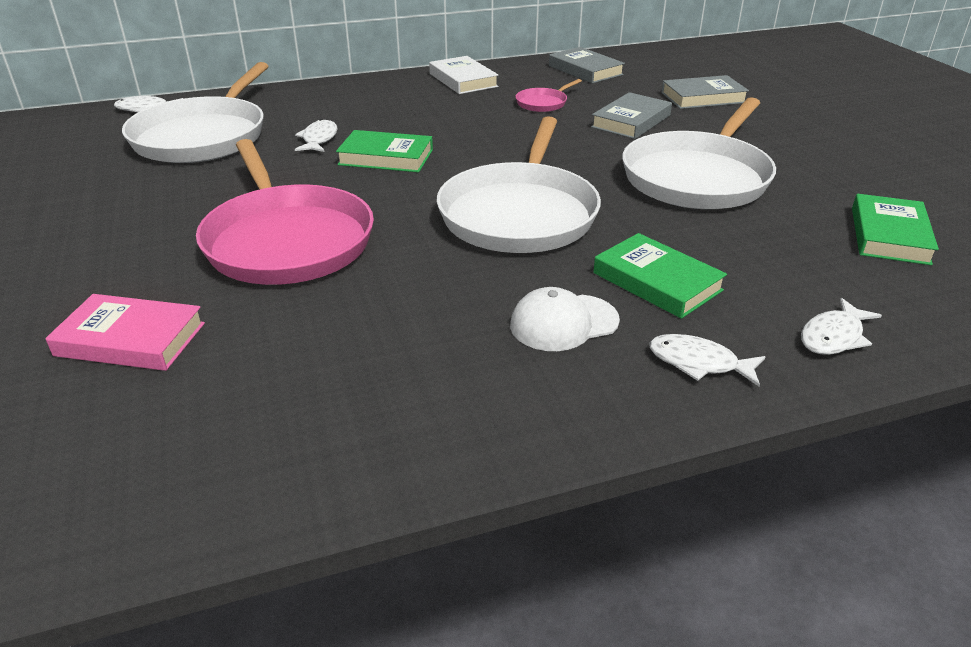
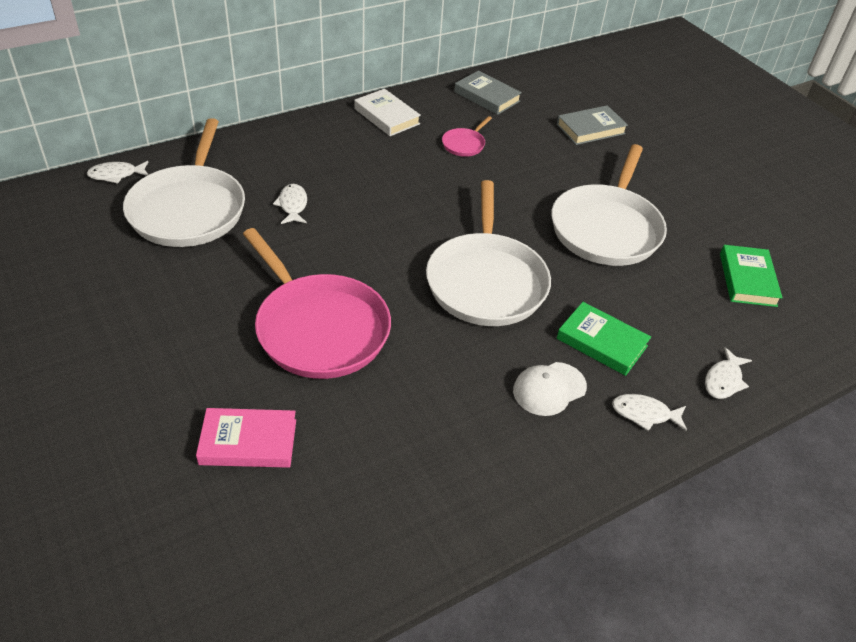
camera: 15 degrees left, 10 degrees up
green book [336,130,433,172] -> none
grey book [591,92,672,139] -> none

